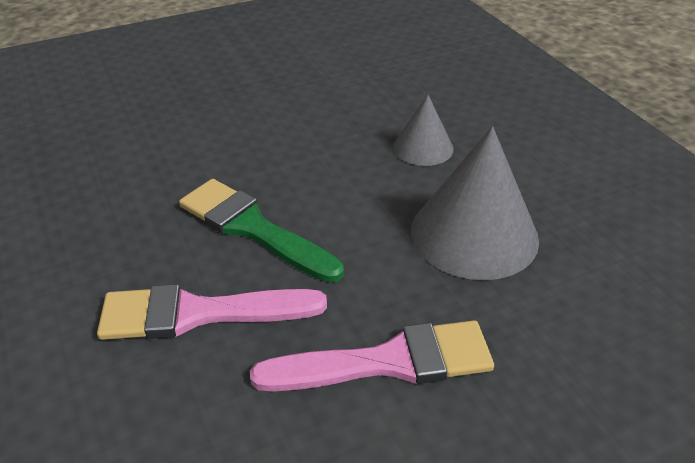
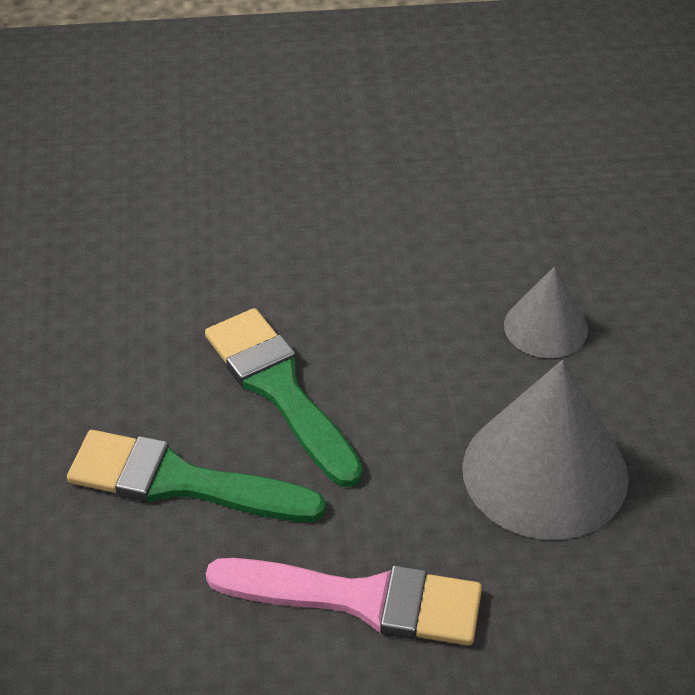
camera: 20 degrees right, 5 degrees up
pink brush [97,284,327,340] -> green brush [67,430,326,522]

